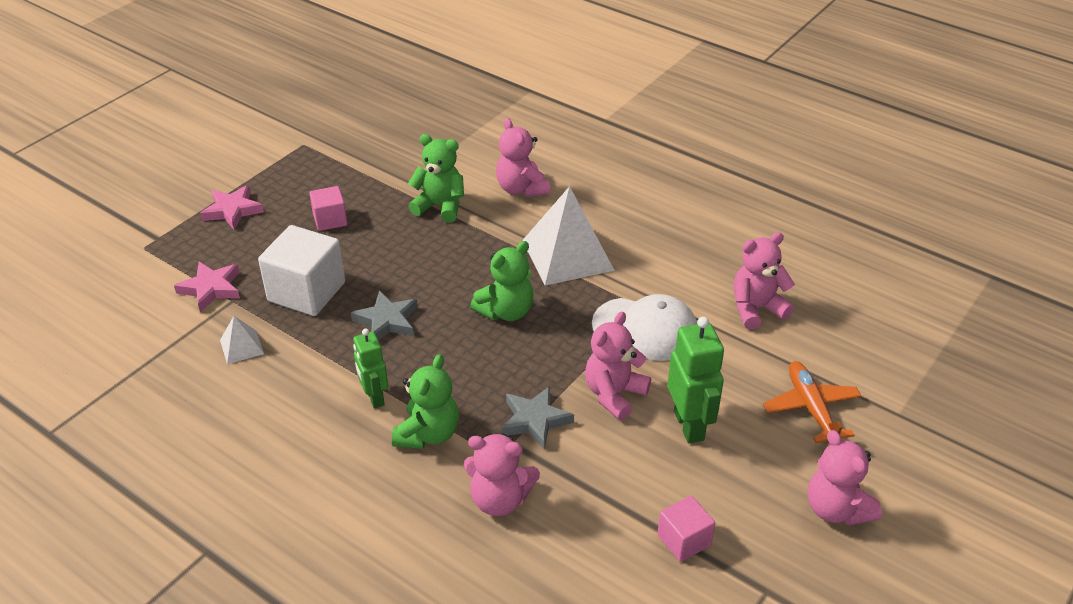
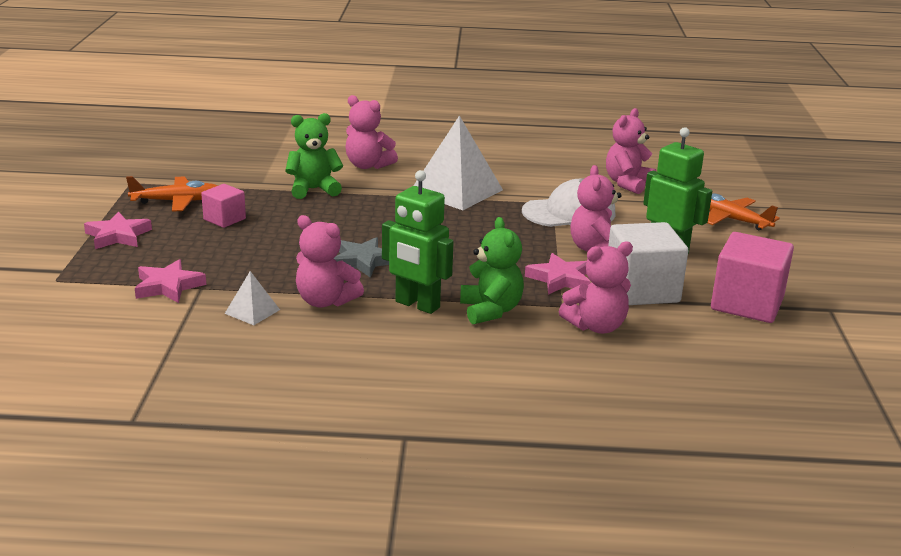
camera: 35 degrees left, 15 degrees down
white cube [258,225,345,316] -> white cube moved to [608,222,689,305]
green robot [353,329,388,409] -> green robot [382,170,454,314], size x1.53
green teddy bear [470,241,534,321] -> none
grey star [502,386,574,450] -> pink star [525,253,591,295]
pink cube [657,496,715,562] -> pink cube [711,232,794,323], size x1.81
pink teddy bear [808,430,882,526] -> pink teddy bear moved to [296,215,364,308]
none -> orange plane [126,176,218,212]

